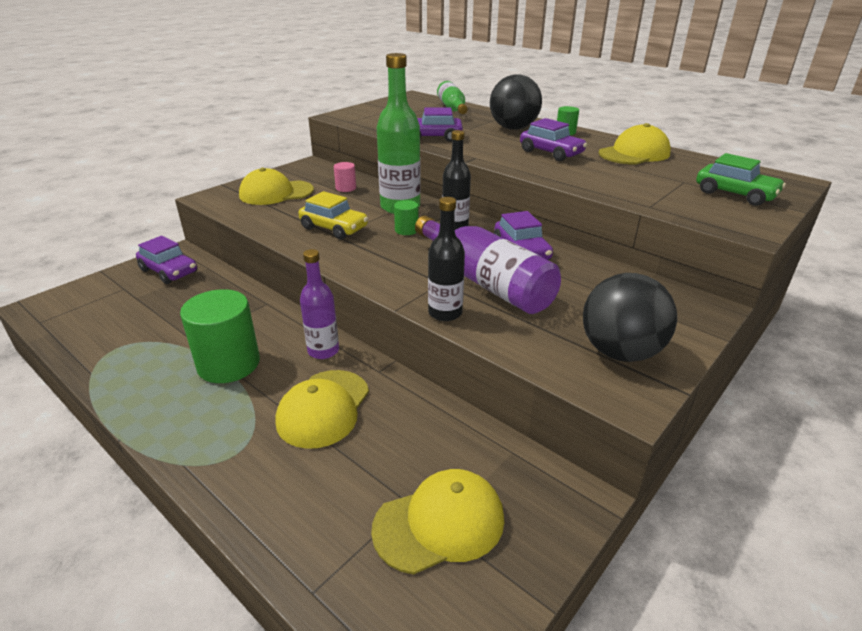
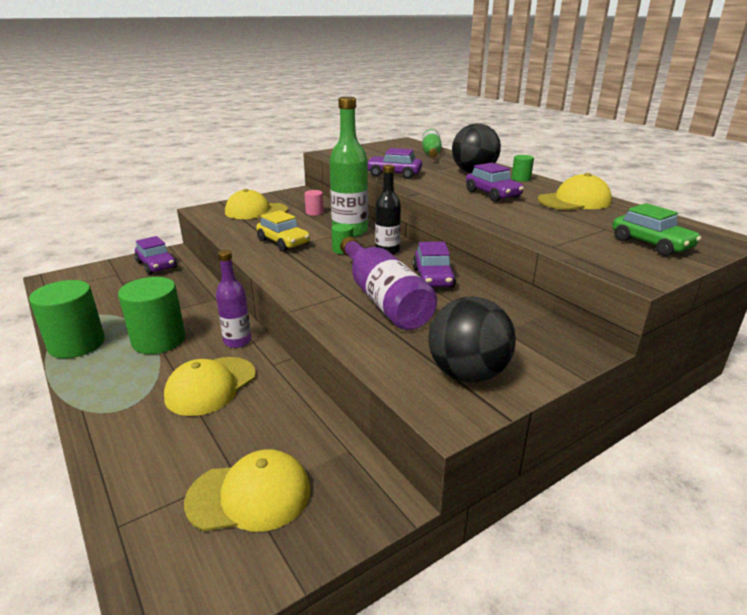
camera: 15 degrees right, 5 degrees down
black bottle [428,197,465,321] -> none
none -> green cylinder [29,280,105,358]

